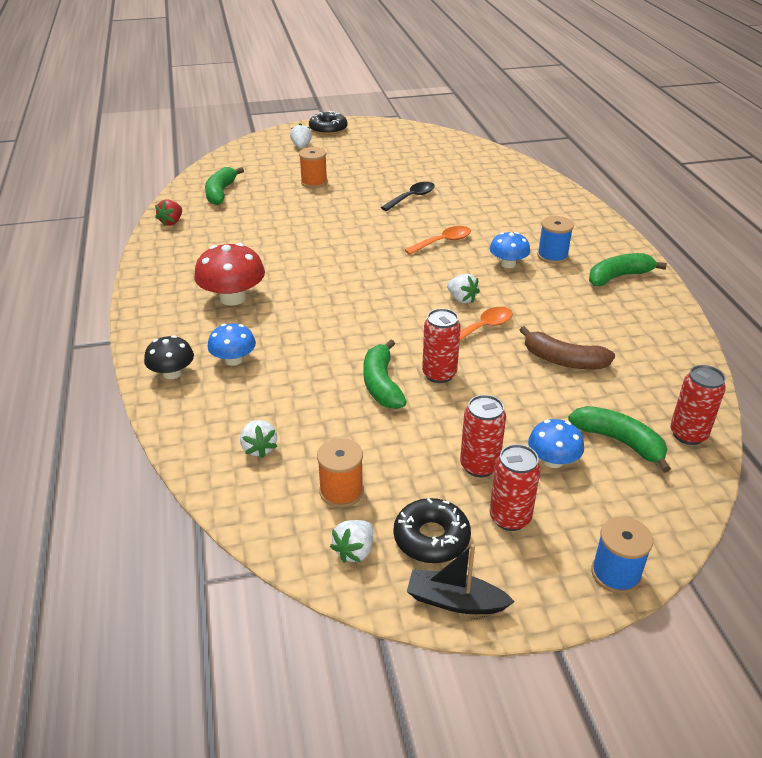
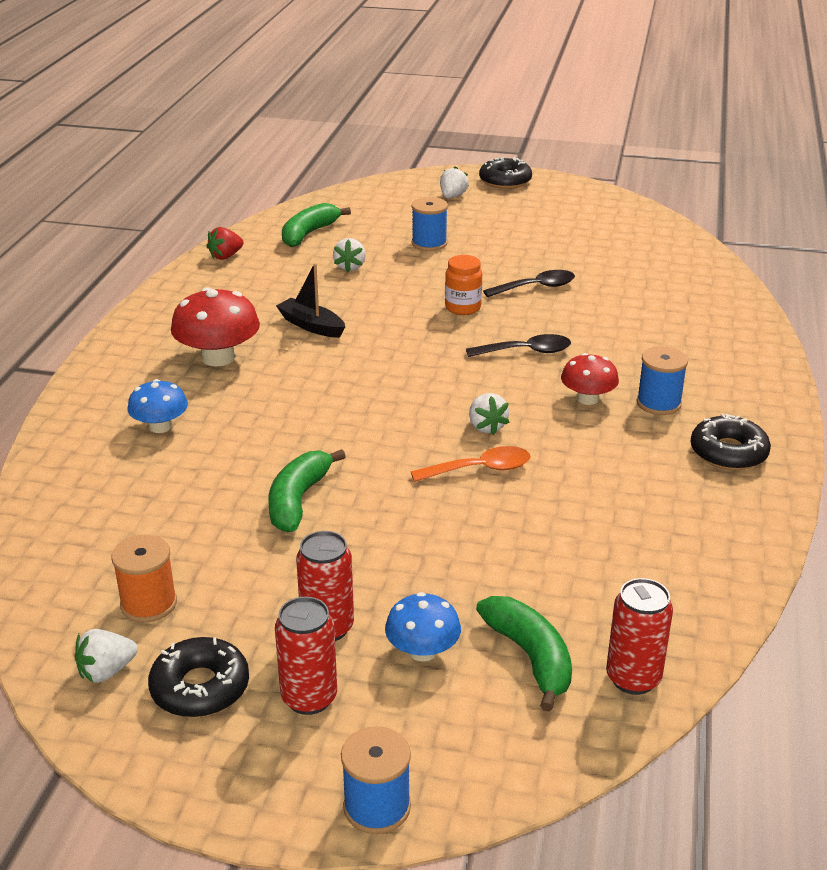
camera: 25 degrees right, 5 degrees down
black mushroom [144,335,194,379] -> none
white strawberry [240,420,278,458] -> white strawberry moved to [333,238,366,272]
orange spool [299,147,328,188] -> blue spool [412,197,448,251]
orange spoon [405,226,471,255] -> black spoon [466,334,571,357]
black boat [407,544,515,614] -> black boat moved to [276,263,345,338]
red can [422,308,461,383] -> none
blue mushroom [490,232,530,268] -> red mushroom [561,353,619,405]
brown banana [520,326,615,369] -> none
green banana [589,253,667,286] -> black donut [691,414,771,470]
none -> orange jar [445,255,482,315]

